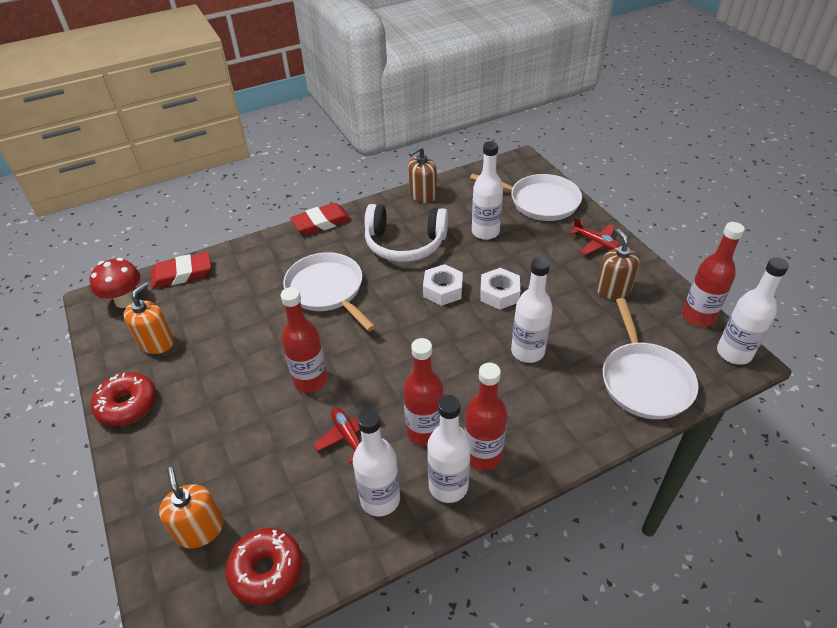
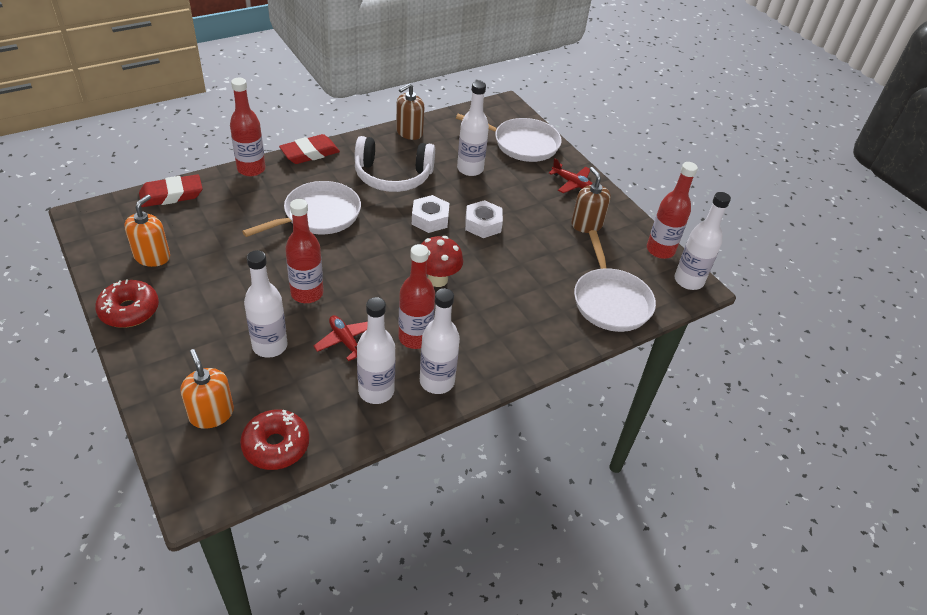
camera: 10 degrees left, 0 degrees up
red mushroom [90,258,140,308] -> red mushroom moved to [421,236,463,287]
white pan [283,252,376,331] -> white pan turned 90 degrees clockwise [242,181,361,237]
red bottle [464,363,507,471] -> red bottle moved to [230,78,265,176]
white bottle [511,257,553,363] -> white bottle moved to [244,250,288,358]

